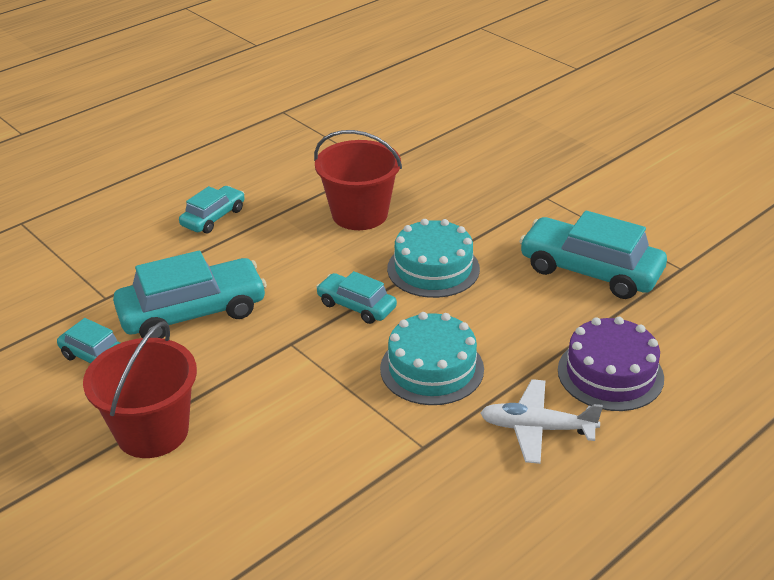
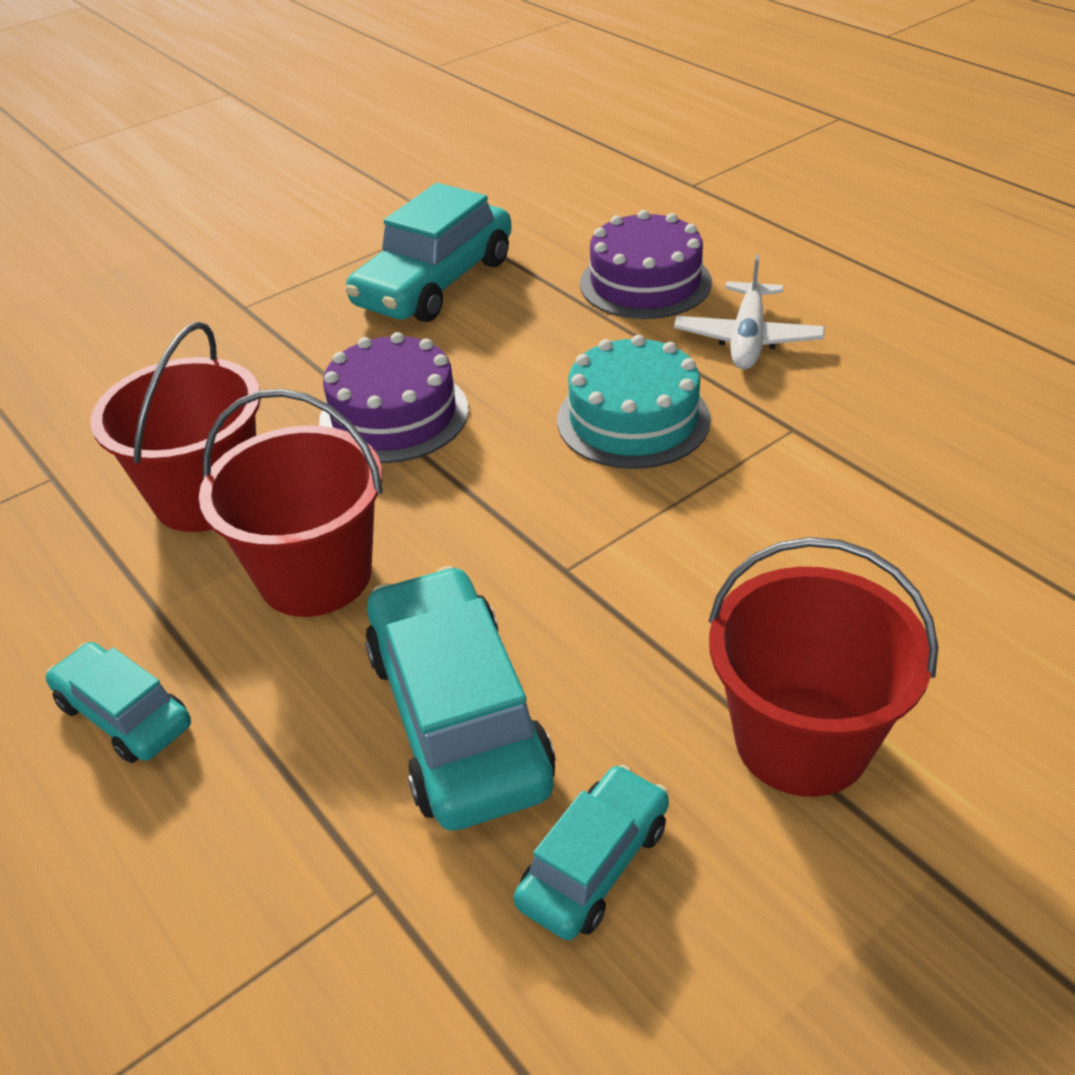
camera: 85 degrees left, 5 degrees up
turquoise car [316,271,397,324] -> none
turquoise cake [387,219,480,298] -> purple cake [319,332,469,463]
none -> red bucket [199,389,383,617]

